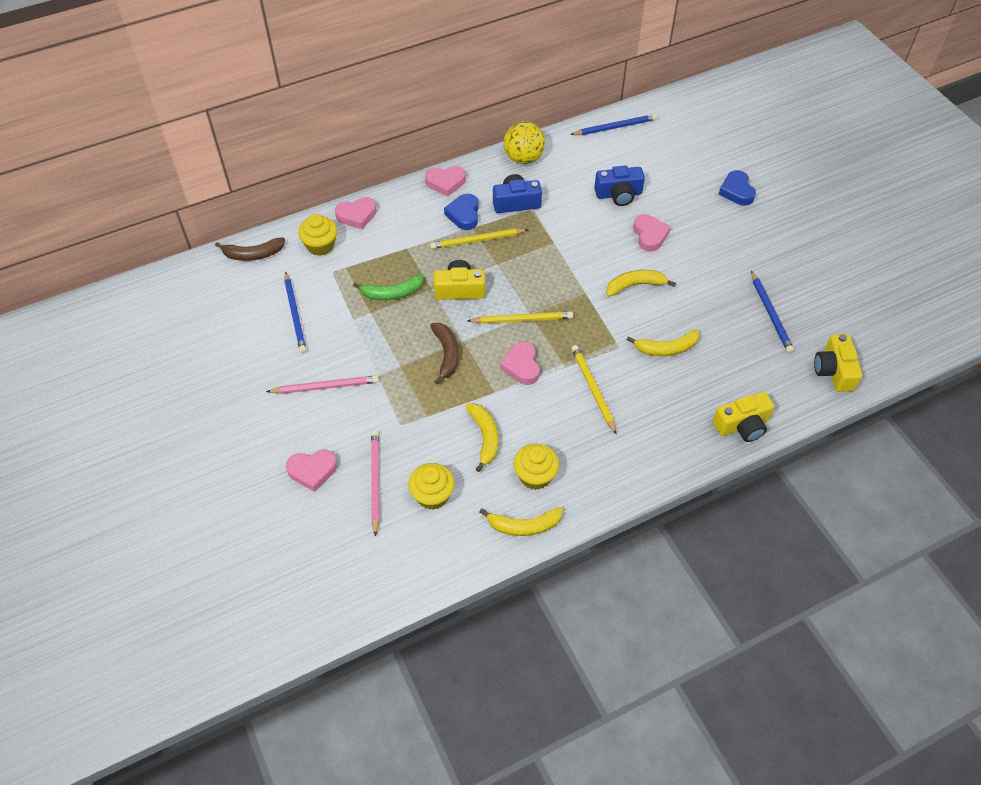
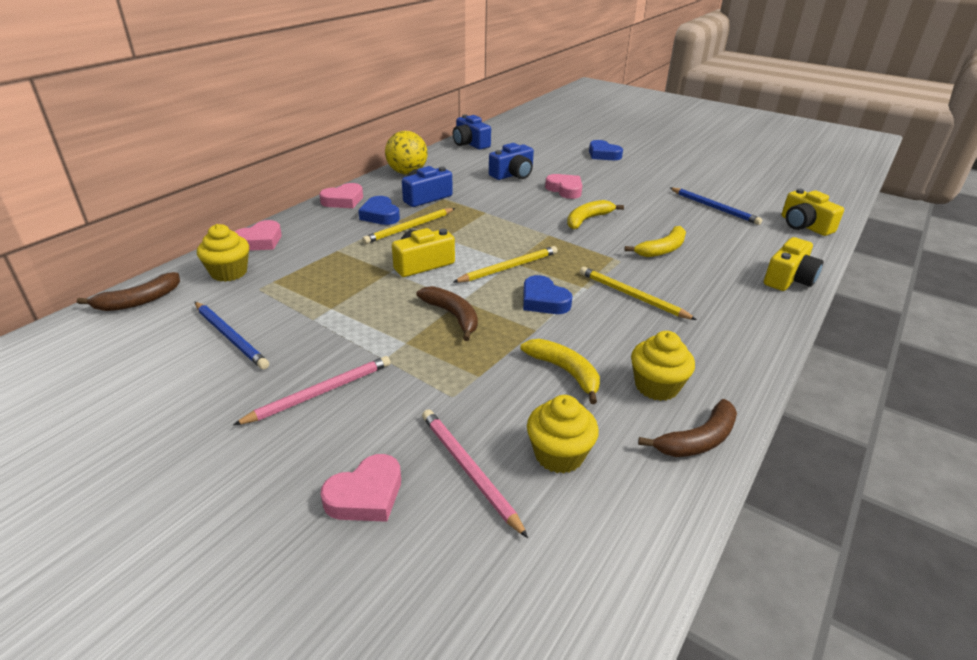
camera: 30 degrees left, 20 degrees down
green banana [353,274,424,300] -> none
yellow banana [479,507,563,536] -> brown banana [638,399,737,457]
pink heart [500,342,540,385] -> blue heart [523,275,573,314]
blue pencil [570,114,657,135] -> blue camera [453,114,491,150]

